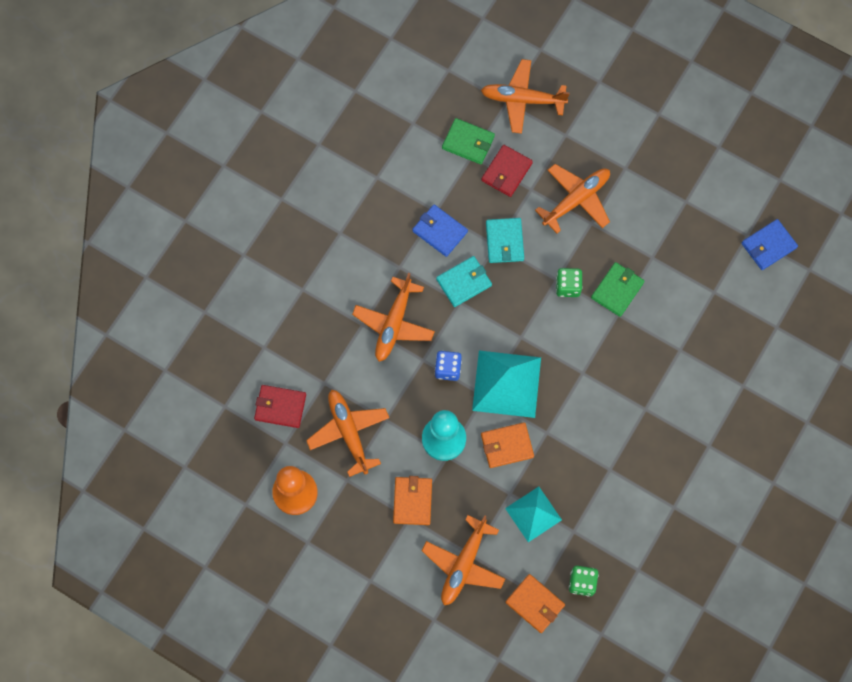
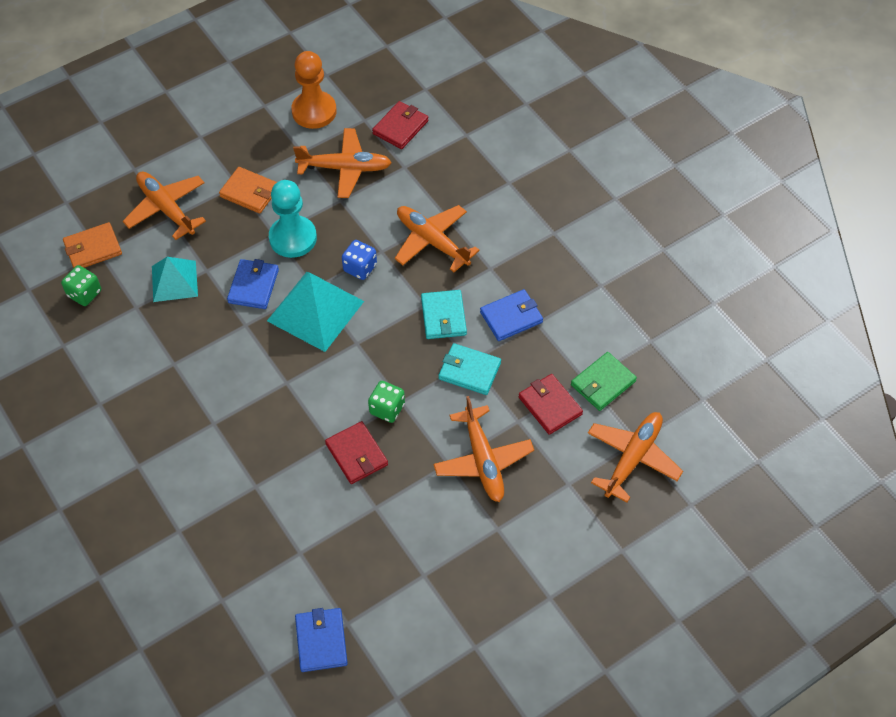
camera: 115 degrees right, 15 degrees down
orange wallet [481,422,534,468] -> blue wallet [227,259,279,309]
green wallet [591,262,644,317] -> red wallet [325,421,388,484]

